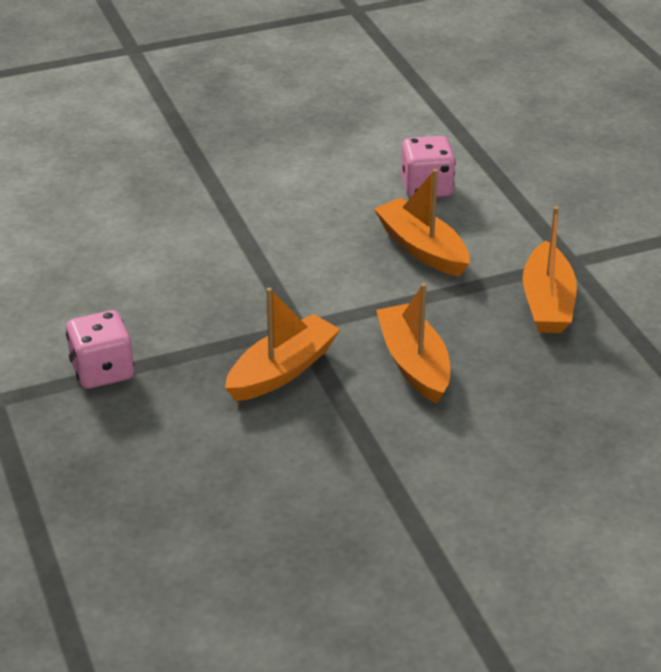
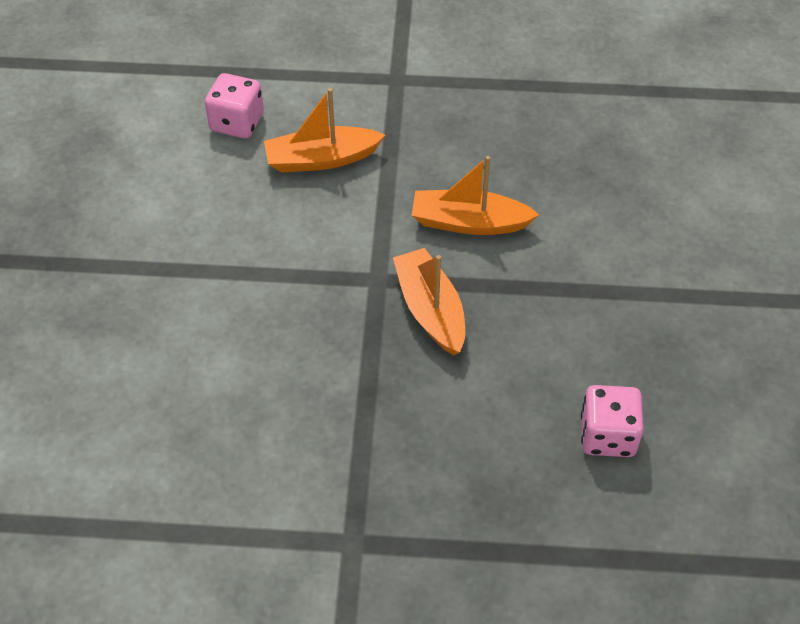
camera: 65 degrees left, 15 degrees up
pink dice [66,310,134,389] -> pink dice moved to [581,385,644,457]
orange boat [523,206,577,333] -> none

